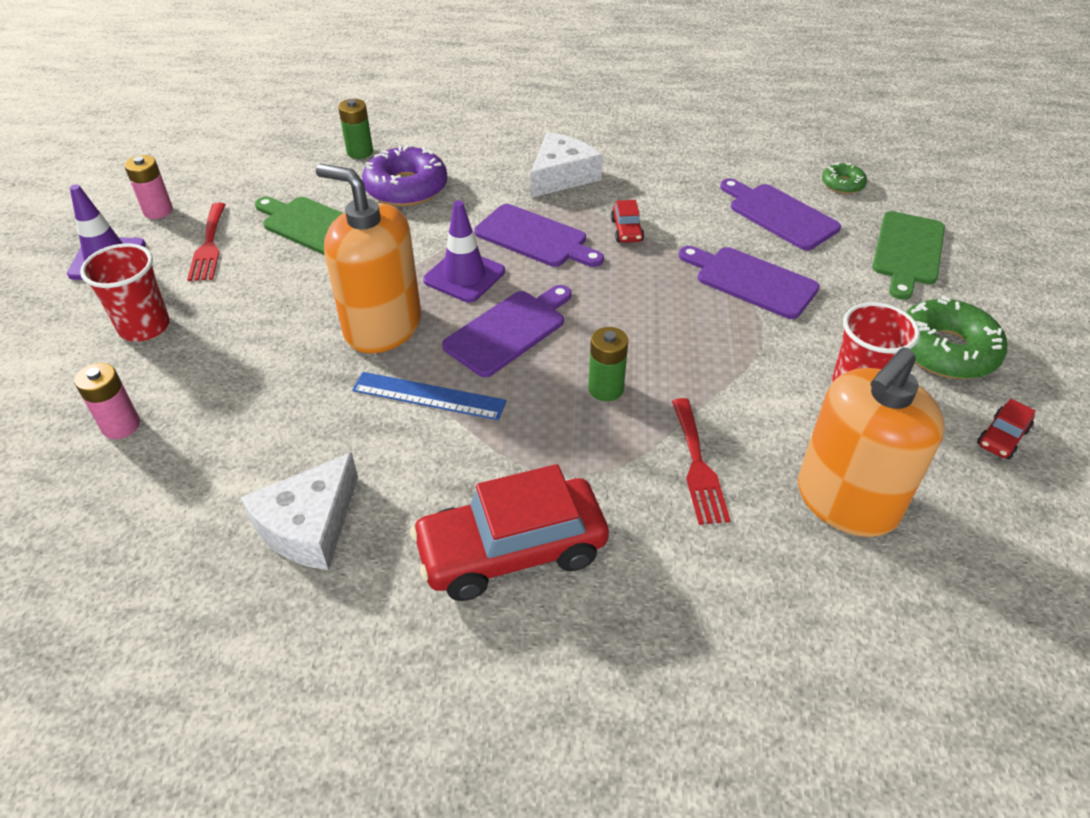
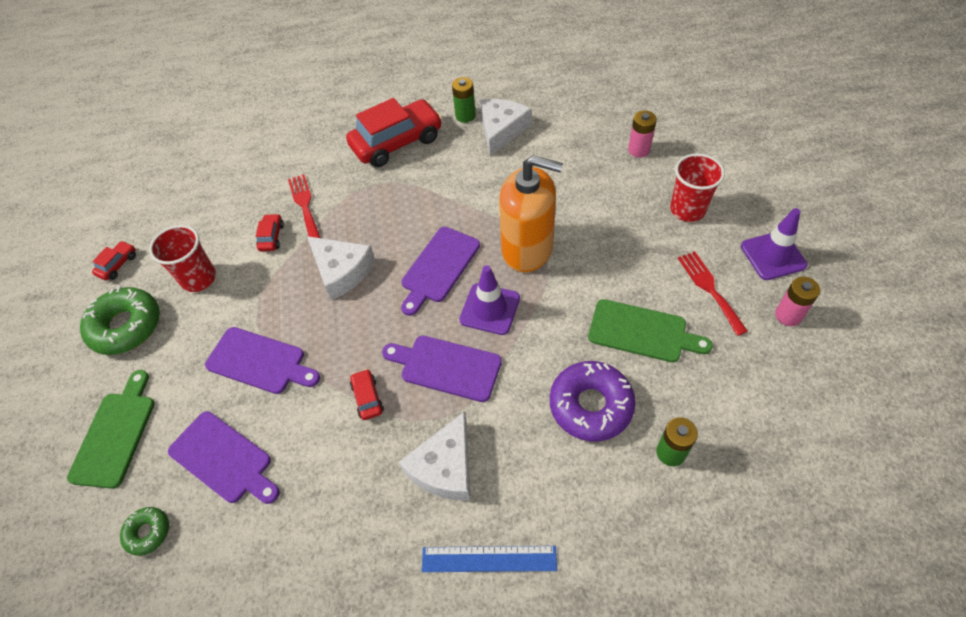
camera: 170 degrees right, 10 degrees up
blue ruler [352,372,507,420] -> blue ruler moved to [422,546,557,572]
green battery [588,327,628,401] -> green battery moved to [452,77,476,123]
orange soap dispenser [798,347,945,537] -> none
none -> red car [256,214,284,251]
none -> white cheese [307,236,375,300]

